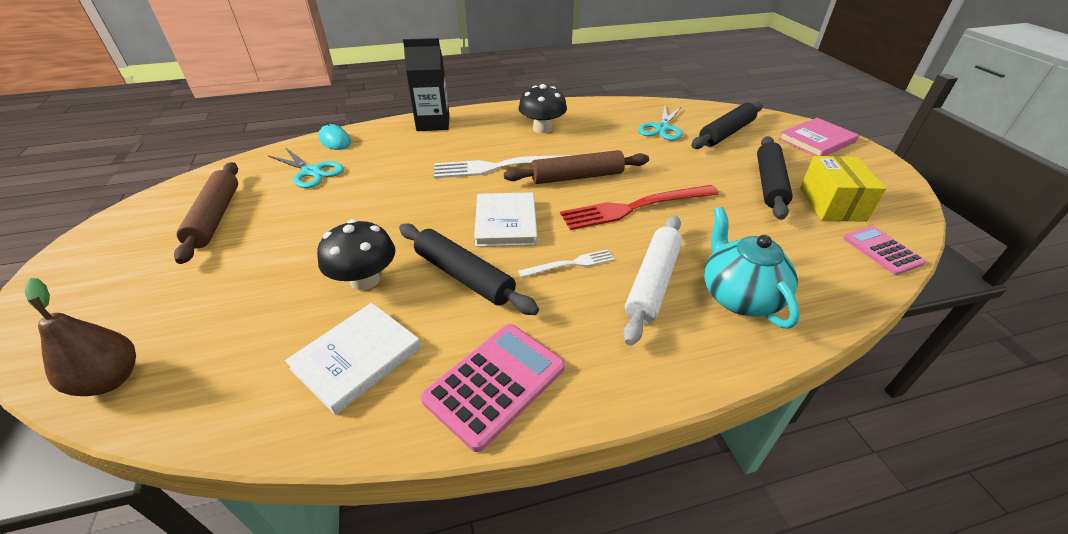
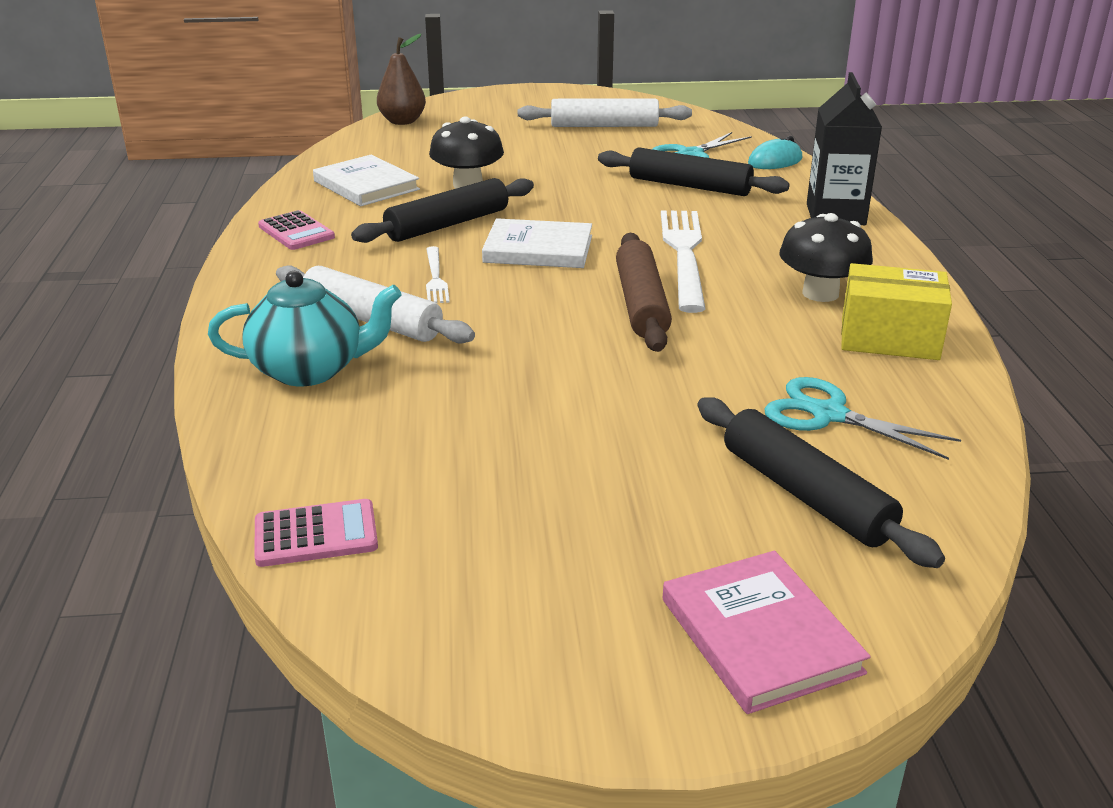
camera: 100 degrees right, 10 degrees down
brown rolling pin [174,162,238,264] -> white rolling pin [518,99,692,127]
pink calculator [421,324,565,452] -> pink calculator [258,210,335,250], size x0.64
red fork [560,185,719,230] -> none
black rolling pin [757,136,793,220] -> black rolling pin moved to [598,147,790,196]
yellow box [800,156,886,222] -> yellow box moved to [841,263,952,360]

